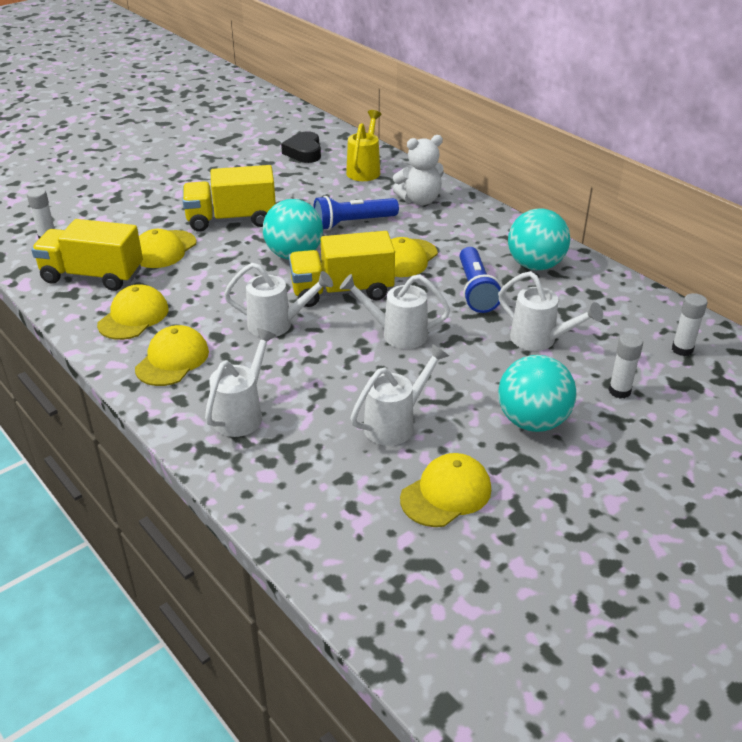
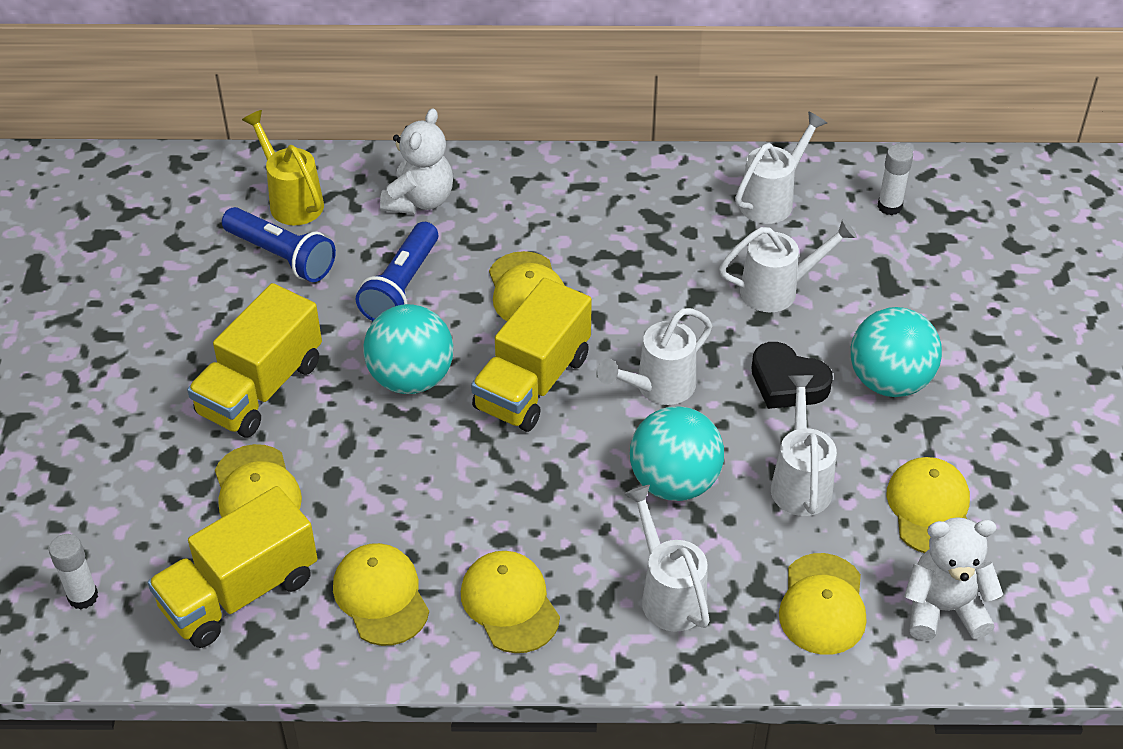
camera: 50 degrees left, 10 degrees up
white watering can [224,263,333,337] -> white watering can moved to [735,111,827,224]
black heart [281,131,321,163] -> black heart moved to [751,342,833,409]
blue flashlight [460,247,502,313] -> blue flashlight moved to [222,207,336,282]
turquoise ball [508,208,570,270] -> turquoise ball moved to [630,406,724,501]
white glue stick [608,333,643,399] -> none
none -> yellow cap [779,553,866,655]
none -> white teddy bear [904,517,1003,641]

